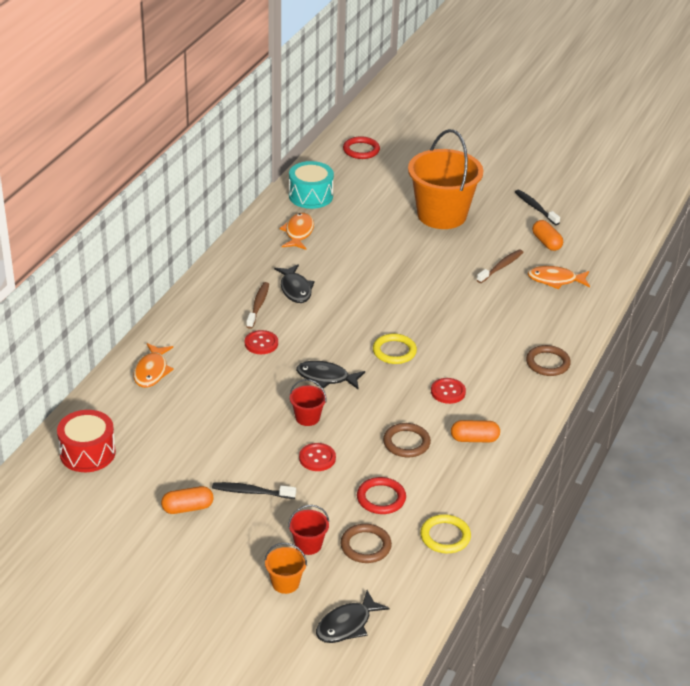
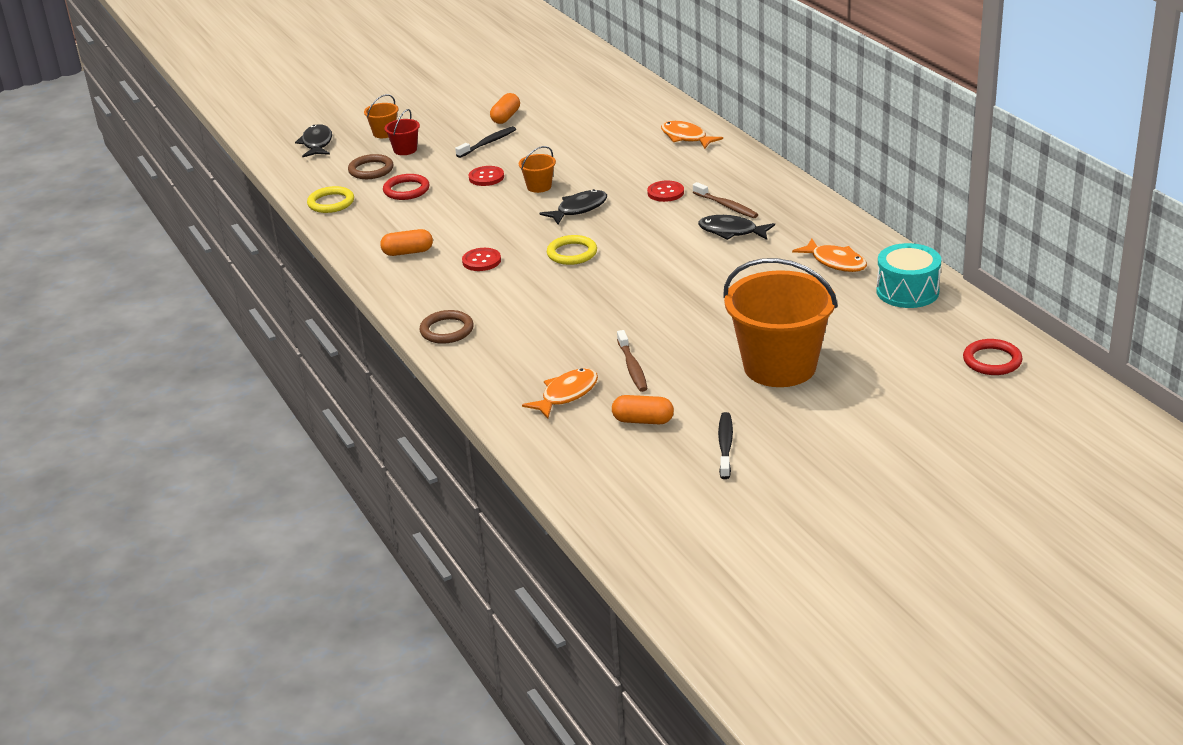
camera: 130 degrees right, 5 degrees down
red drum [57,410,116,472] -> none
red bucket [290,379,326,426] -> orange bucket [519,146,556,193]
brown ring [383,423,431,457] -> none
orange capsule [451,420,500,442] -> orange capsule turned 45 degrees clockwise [380,229,433,256]
black toothbrush [515,190,560,225] -> black toothbrush turned 90 degrees counterclockwise [718,412,733,479]

